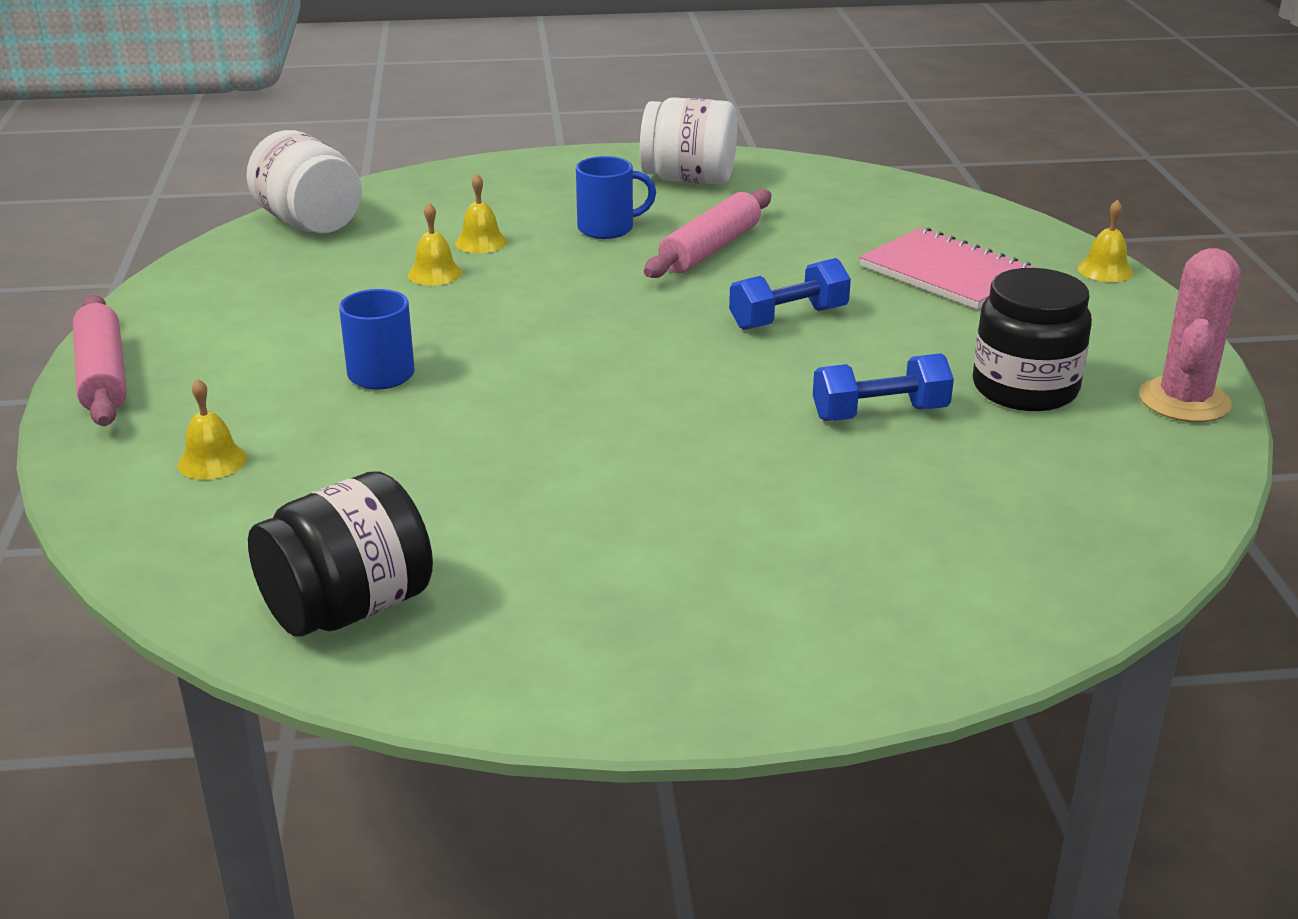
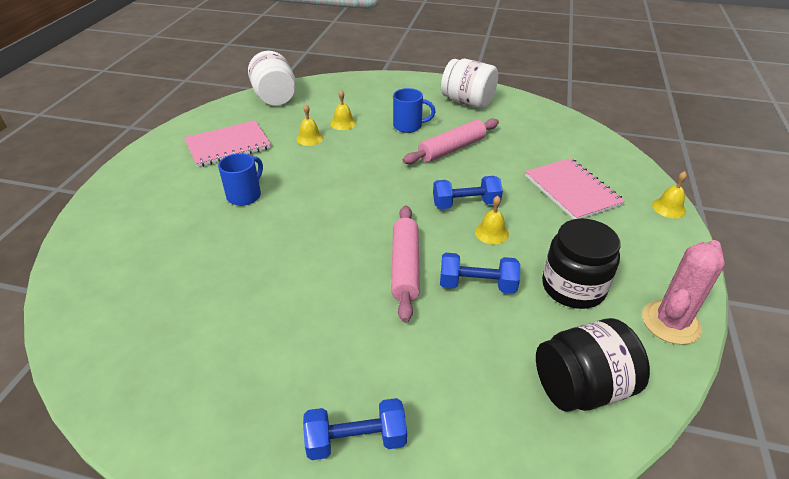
camera: 20 degrees right, 10 degrees up
pink rolling pin [73,295,127,426] -> pink rolling pin moved to [391,206,420,322]
yellow bell [177,378,247,480] -> yellow bell moved to [475,196,509,244]
black jar [248,471,433,637] -> black jar moved to [536,318,650,412]
none -> pink notebook [184,120,271,167]
none -> blue dumbbell [303,398,407,460]

